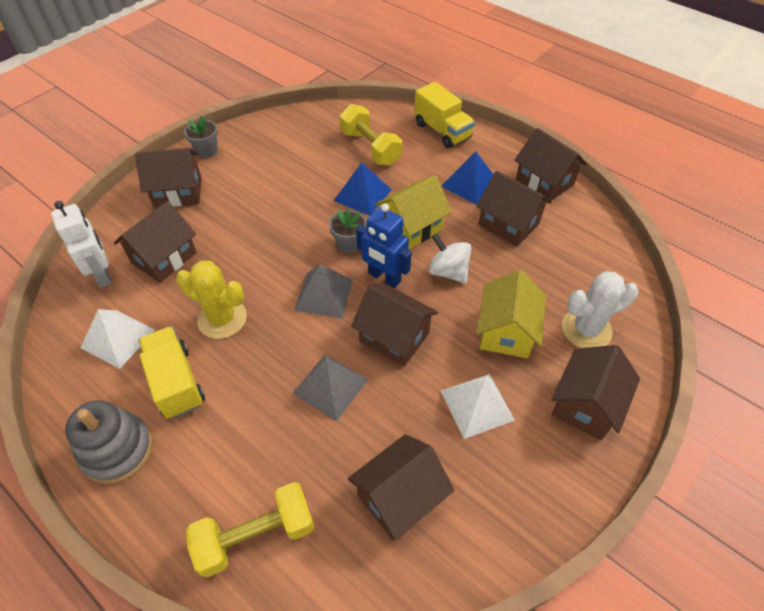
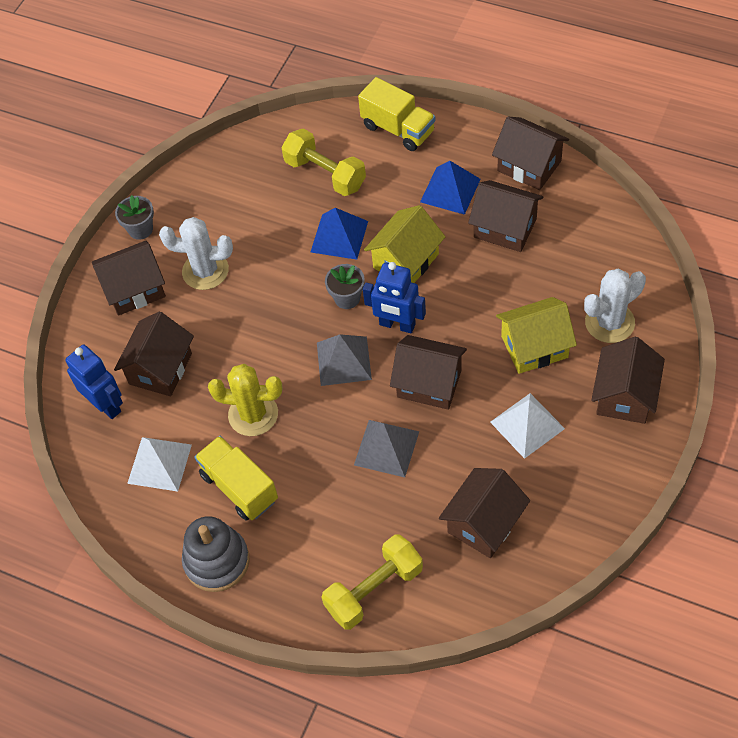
camera: 10 degrees left, 5 degrees up
white robot [51,201,112,288] -> blue robot [65,345,123,419]
white spinning top [429,234,471,283] -> none
yellow house [477,270,546,358] -> yellow house turned 75 degrees clockwise [496,297,577,374]
none -> white cactus [159,217,233,290]

